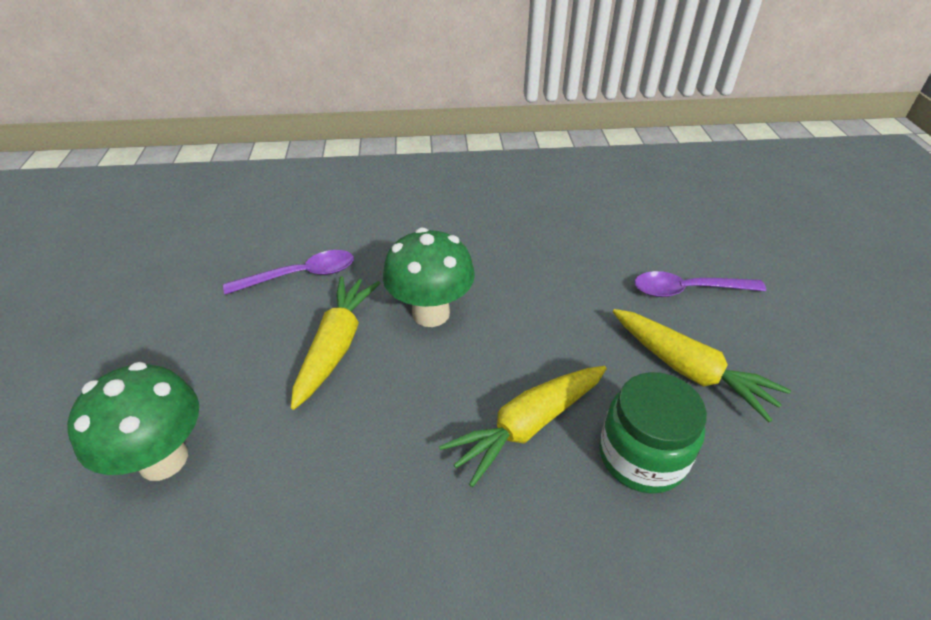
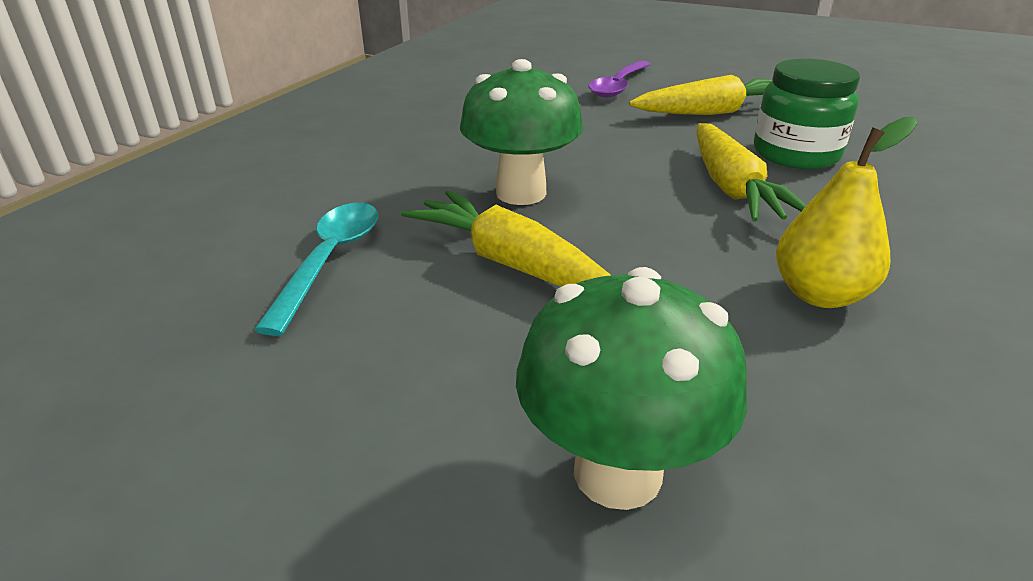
camera: 60 degrees left, 10 degrees down
purple spoon [223,250,354,295] -> turquoise spoon [254,203,378,336]
none -> yellow pear [776,117,917,308]

